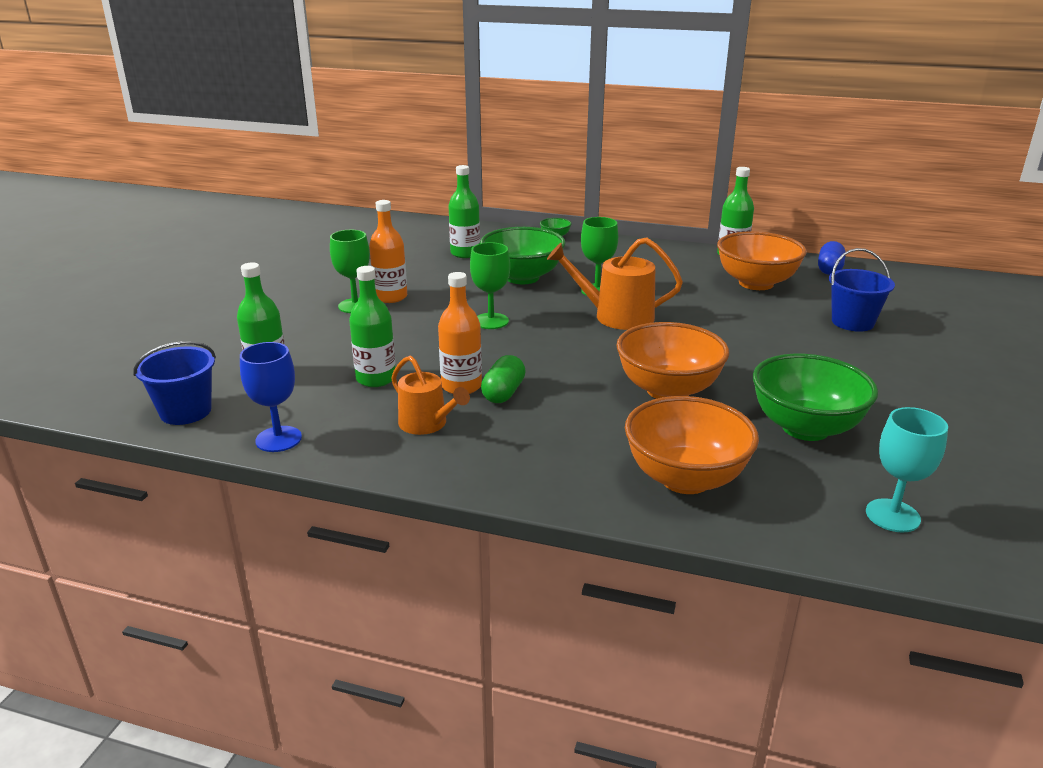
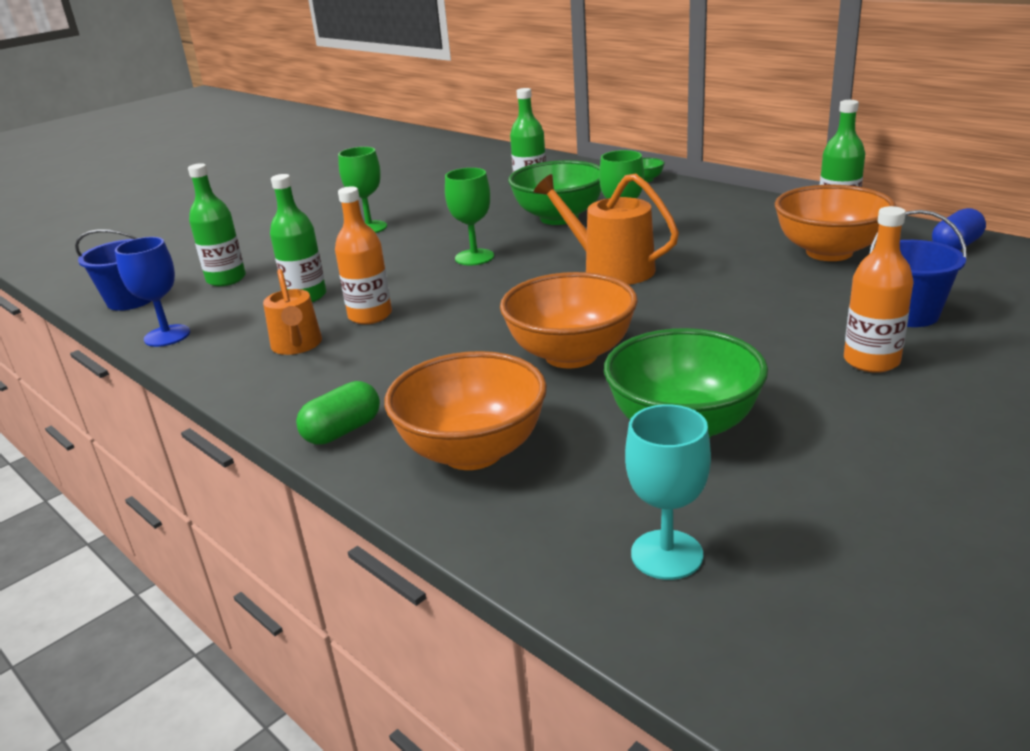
camera: 30 degrees right, 0 degrees up
orange bottle [369,200,407,303] -> orange bottle moved to [844,206,914,373]
green capsule [481,355,526,403] -> green capsule moved to [296,381,380,445]

